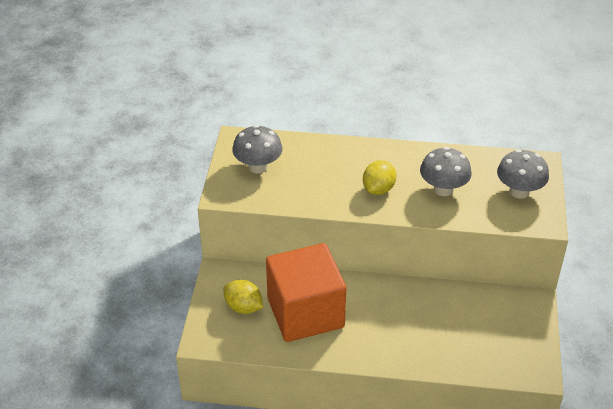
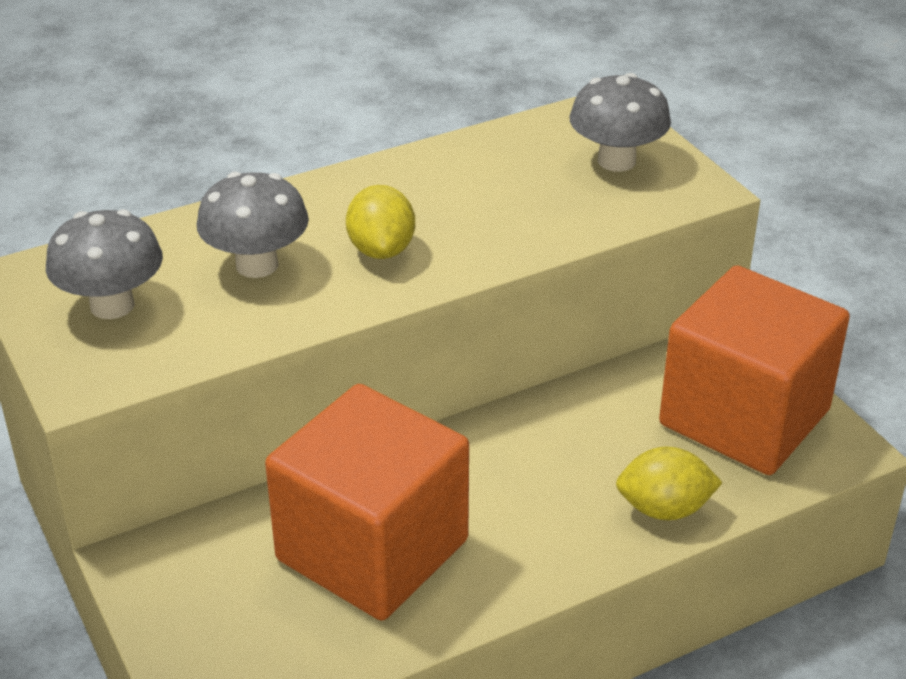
camera: 35 degrees left, 5 degrees down
yellow lemon [223,280,263,314] -> yellow lemon moved to [616,446,723,520]
grey mushroom [420,147,472,196] -> grey mushroom moved to [197,172,309,278]
none -> orange cube [659,265,850,475]

